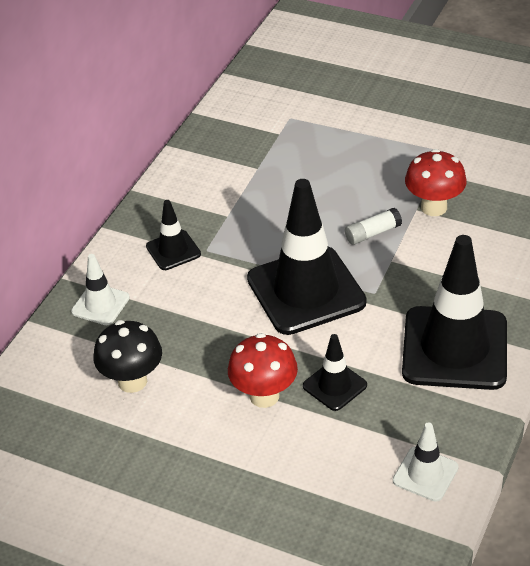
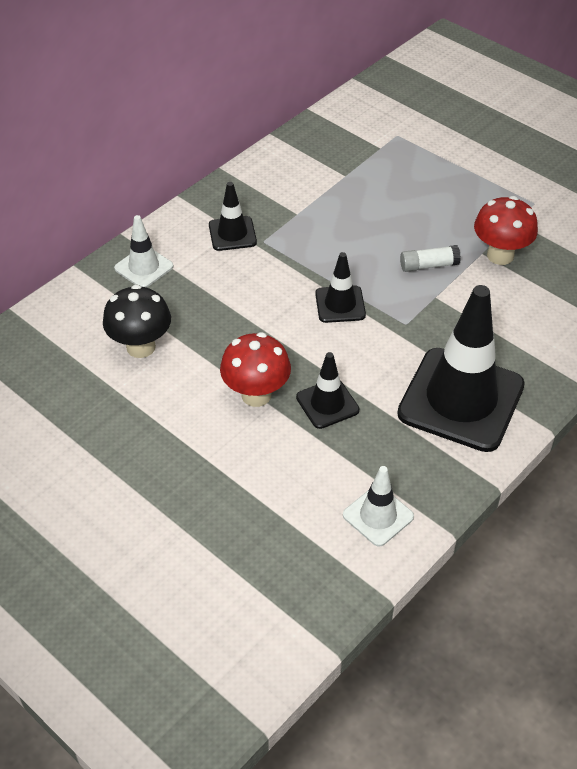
camera: 15 degrees right, 5 degrees up
black traffic cone [247,179,367,335] -> black traffic cone [315,252,366,323], size x0.48

